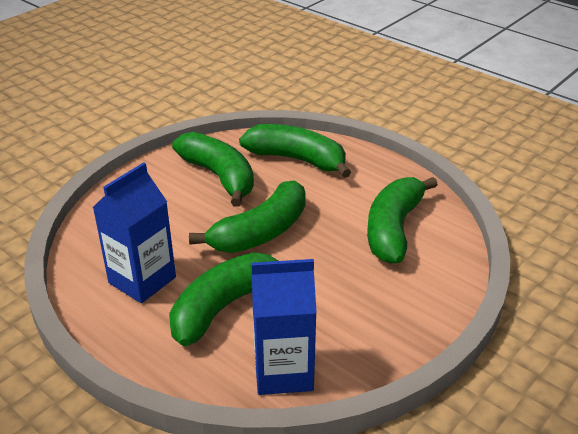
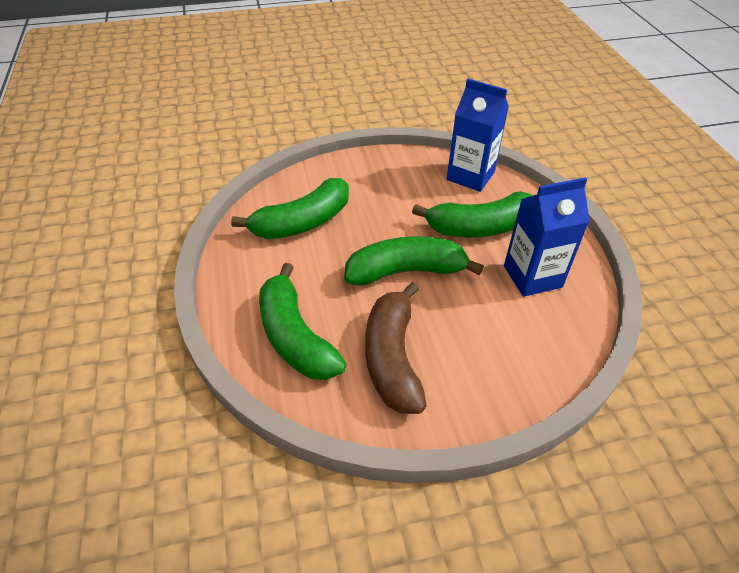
camera: 145 degrees left, 10 degrees up
green banana [172,132,254,207] -> brown banana [366,282,427,414]

